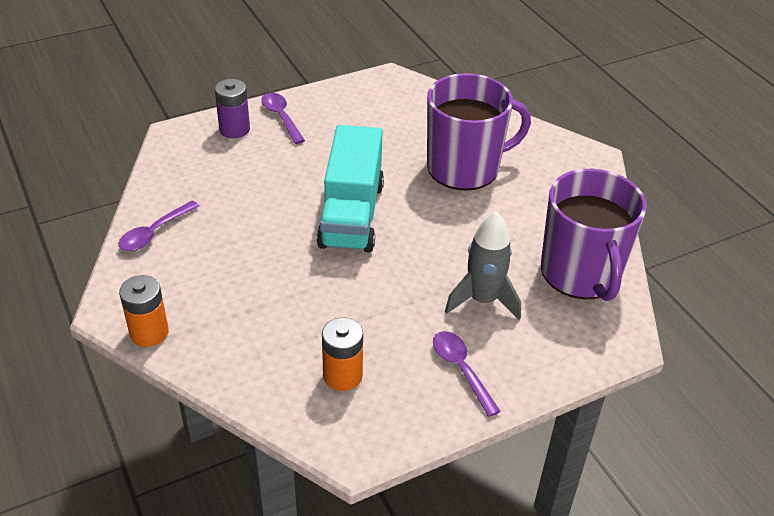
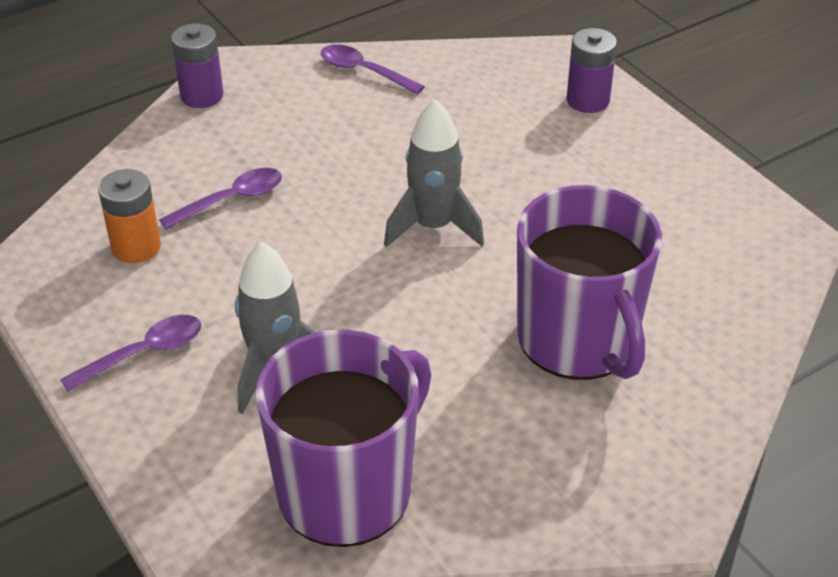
camera: 85 degrees right, 0 degrees up
orange battery [119,275,169,347] -> purple battery [171,23,224,108]
purple spoon [261,93,305,144] -> purple spoon moved to [159,168,282,229]
turquoise truck [317,125,384,253] -> grey rocket [384,99,484,247]
purple mug [541,169,647,301] -> purple mug turned 150 degrees clockwise [256,330,432,547]

